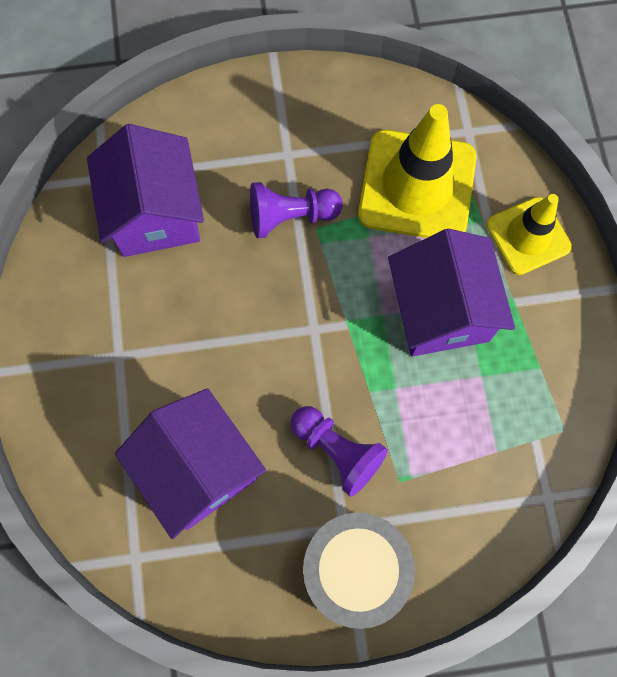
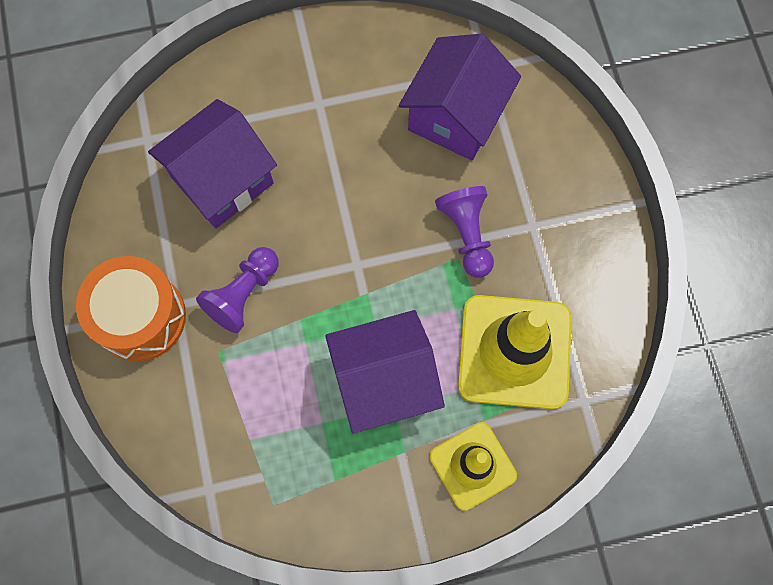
camera: 85 degrees right, 0 degrees up
purple house [87,124,204,257] -> purple house turned 45 degrees counterclockwise [399,34,521,160]
grey drum [303,512,415,629] -> orange drum [76,256,186,361]

